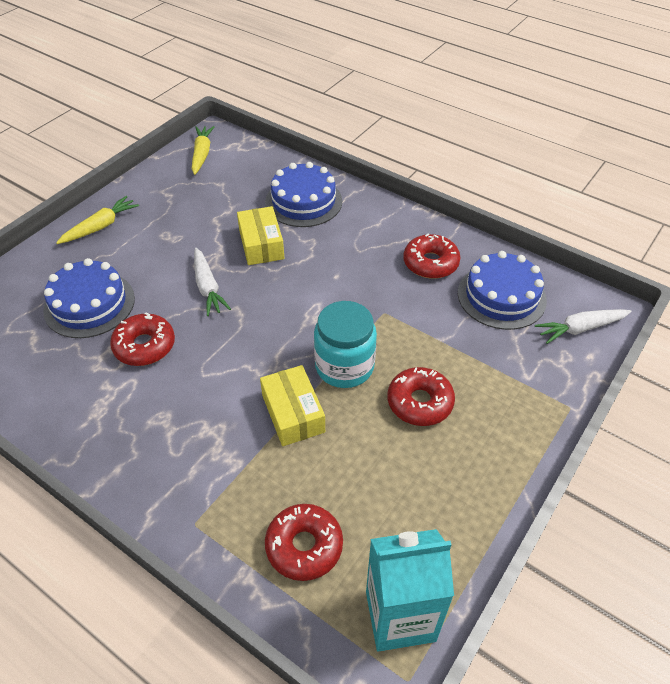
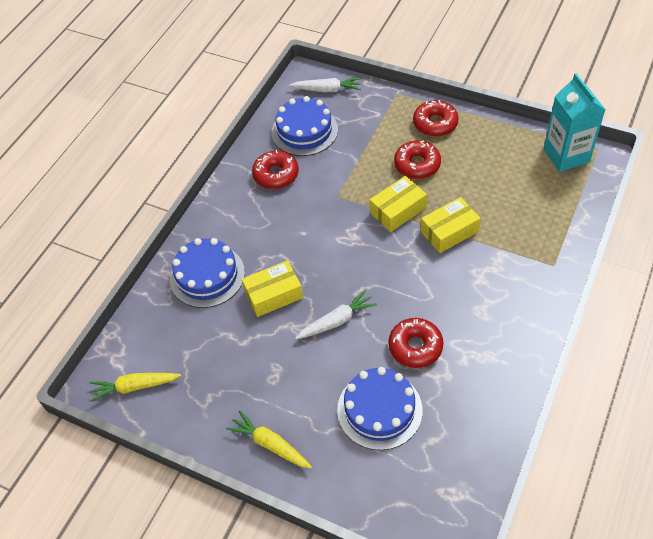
camera: 95 degrees left, 5 degrees up
red donut [265,504,343,581] -> red donut moved to [413,100,459,137]
turquoise jar [314,301,377,388] -> yellow box [370,176,427,232]
white carrot [535,309,632,344] -> white carrot turned 60 degrees counterclockwise [289,77,361,92]

